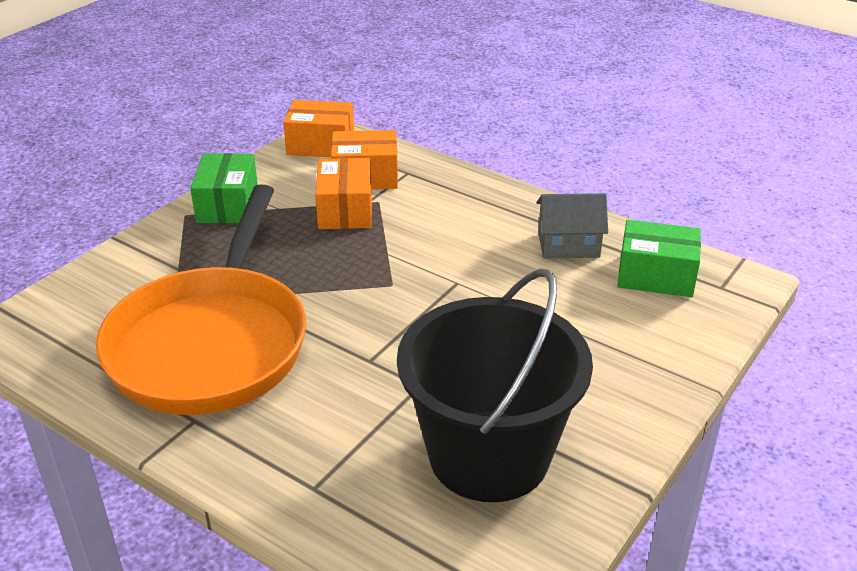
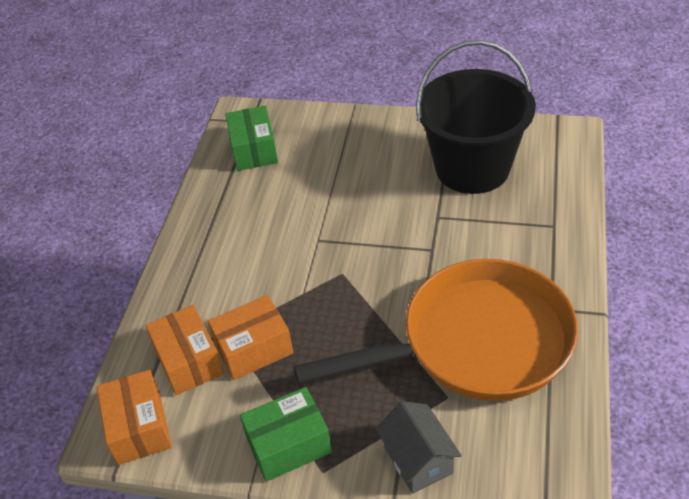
camera: 110 degrees left, 10 degrees up
grey house [537,193,608,258] -> grey house moved to [376,401,462,494]

